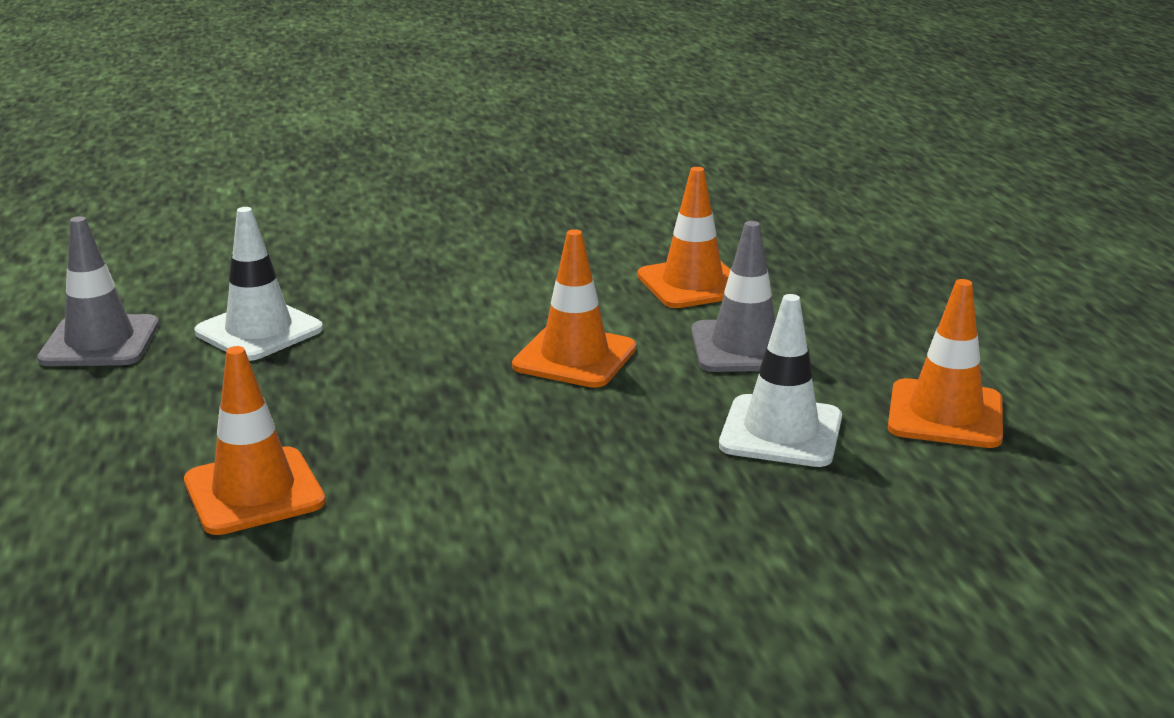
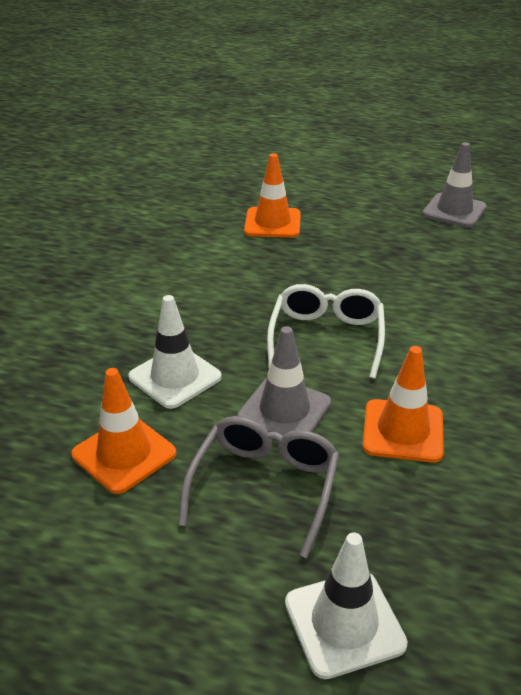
camera: 120 degrees right, 10 degrees up
white traffic cone [195,207,323,361] -> white traffic cone moved to [285,532,408,679]
orange traffic cone [512,229,636,388] -> white glasses [267,284,385,379]
none -> grey glasses [179,416,339,558]

